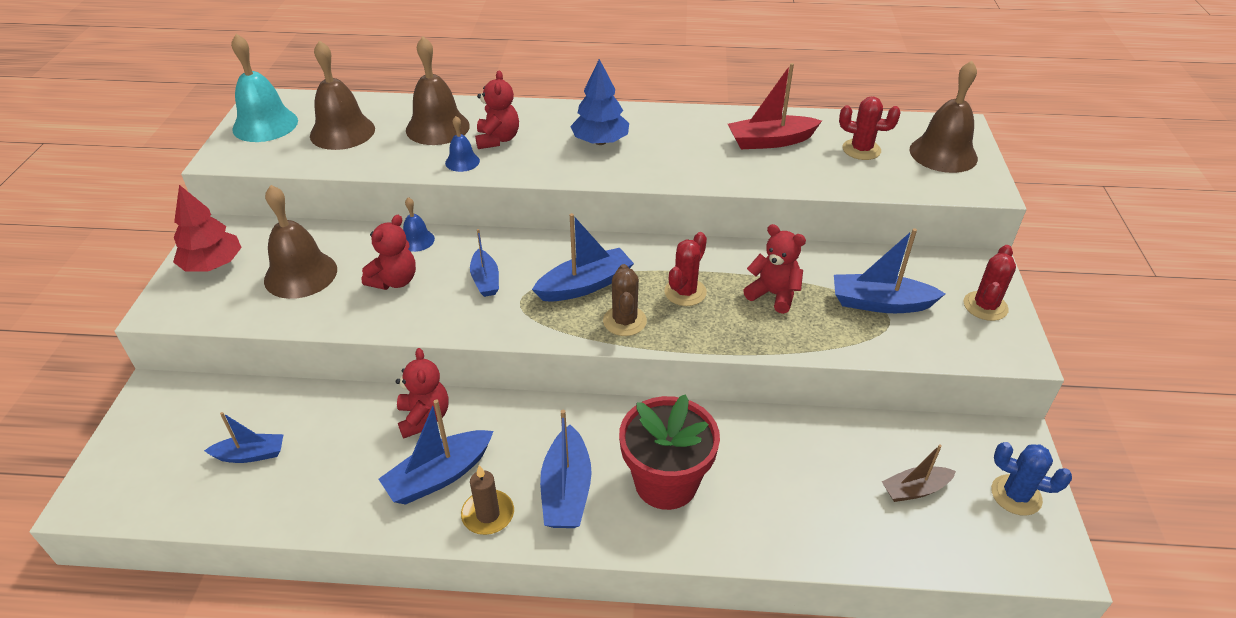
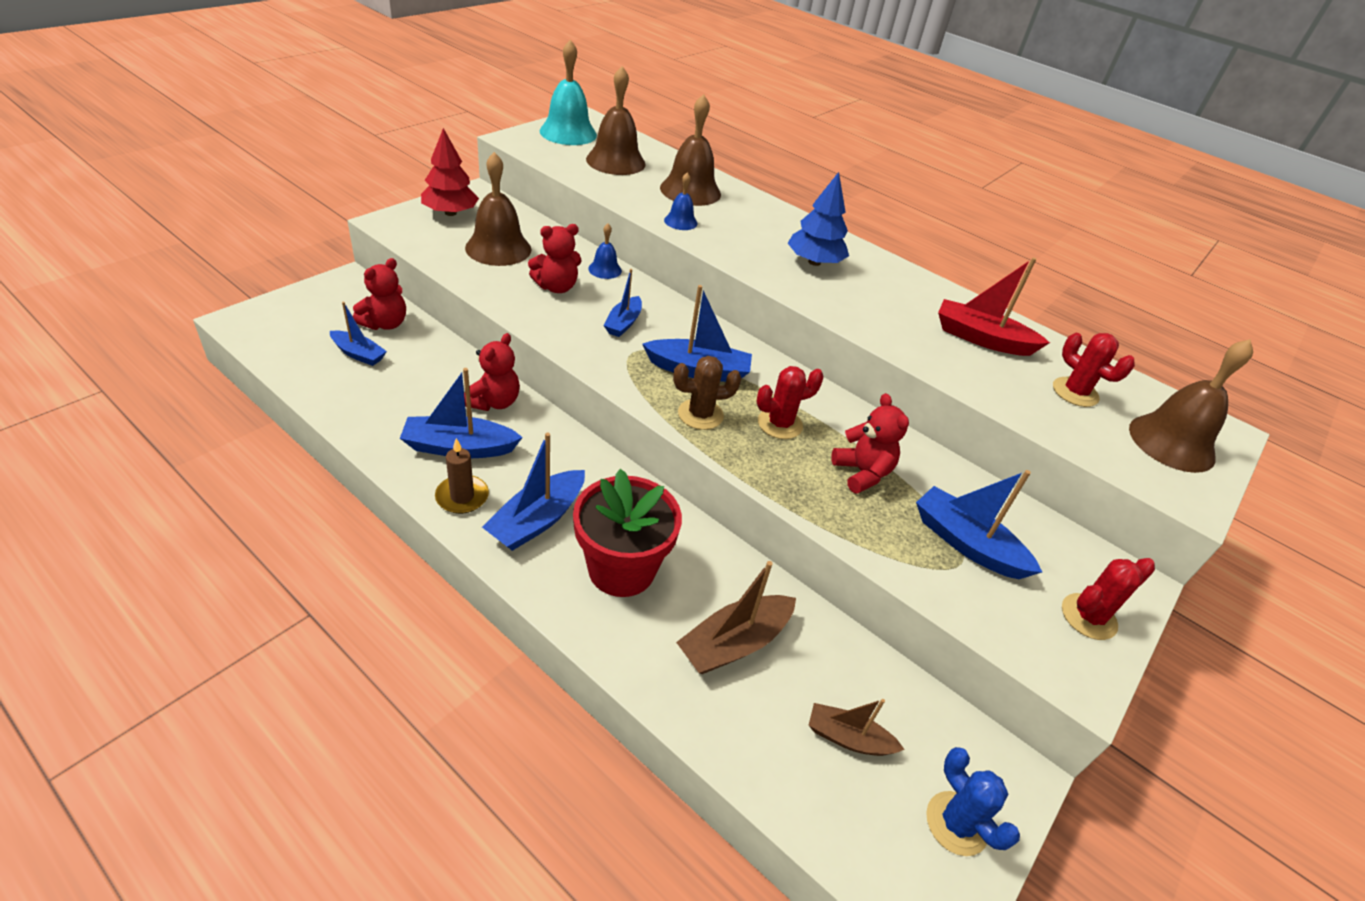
camera: 30 degrees right, 0 degrees up
red teddy bear [475,70,519,149] -> red teddy bear moved to [353,258,406,330]
brown cactus [603,264,647,336] -> brown cactus turned 45 degrees clockwise [673,356,742,430]
none -> brown boat [676,561,796,674]

